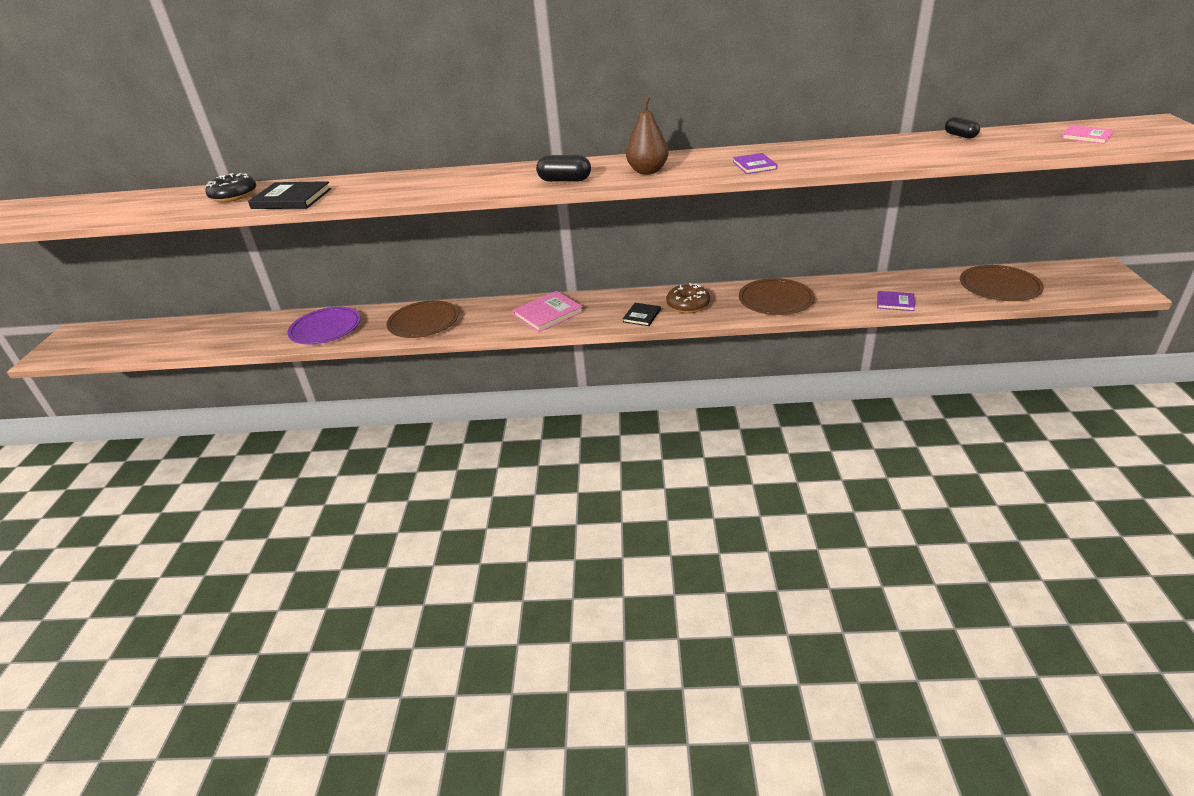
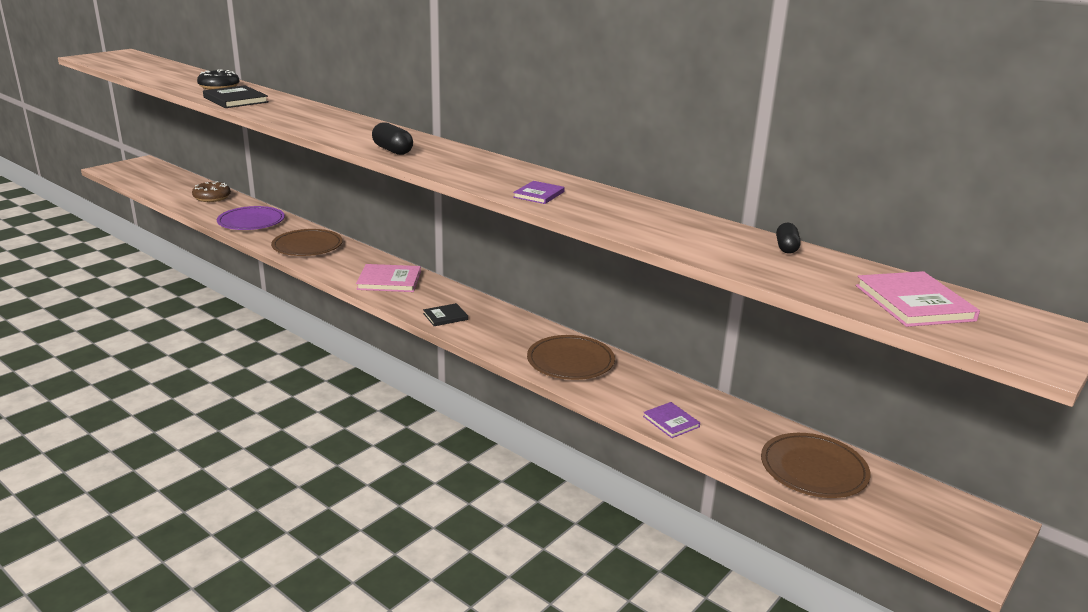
camera: 35 degrees right, 10 degrees down
brown pear [626,97,669,175] -> none
brown donut [666,283,710,313] -> brown donut moved to [192,181,231,202]
pink book [1061,125,1113,144] -> pink book [856,271,980,327], size x1.67

